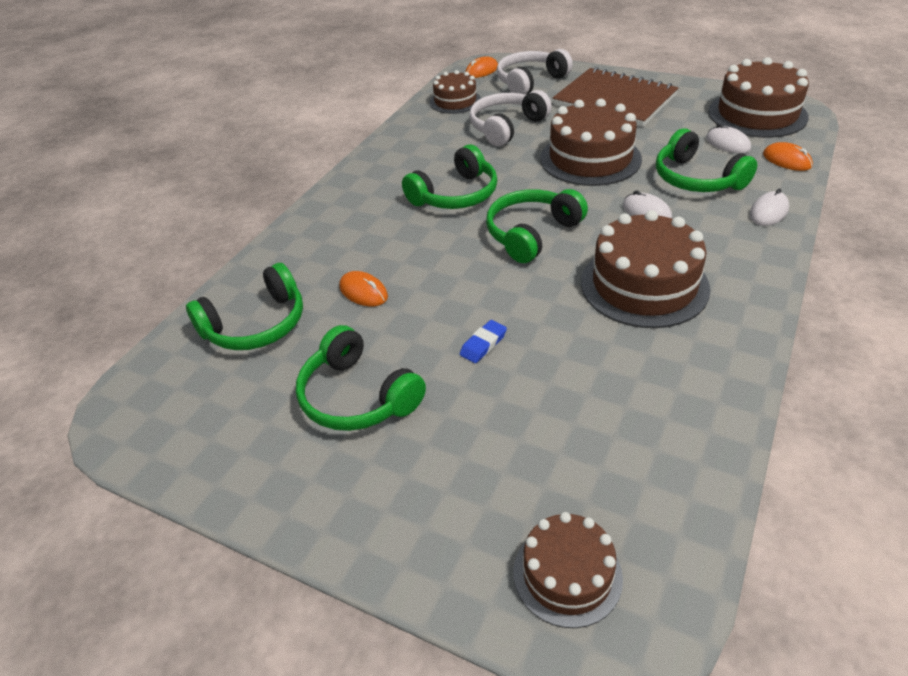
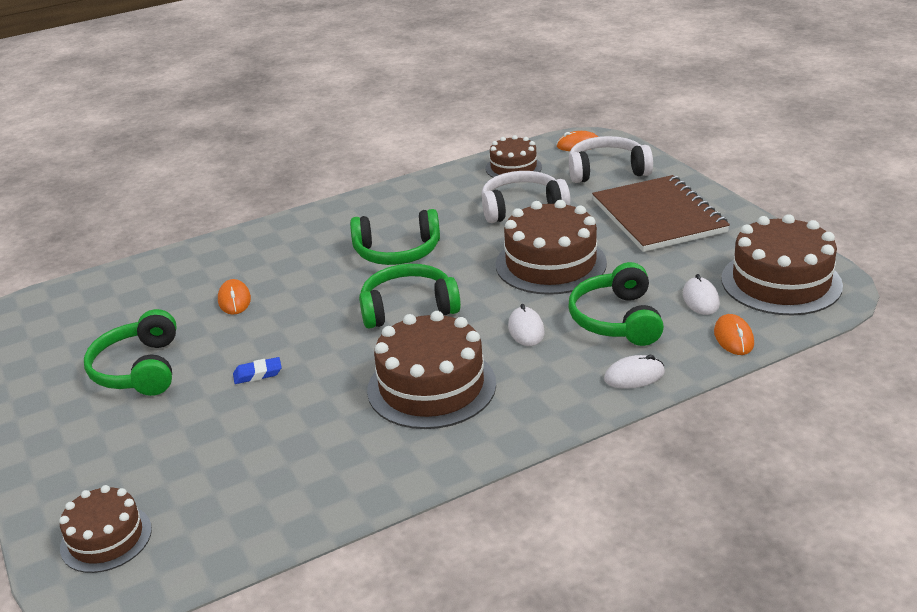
camera: 35 degrees right, 10 degrees down
green headphones [186,263,303,350] -> none

